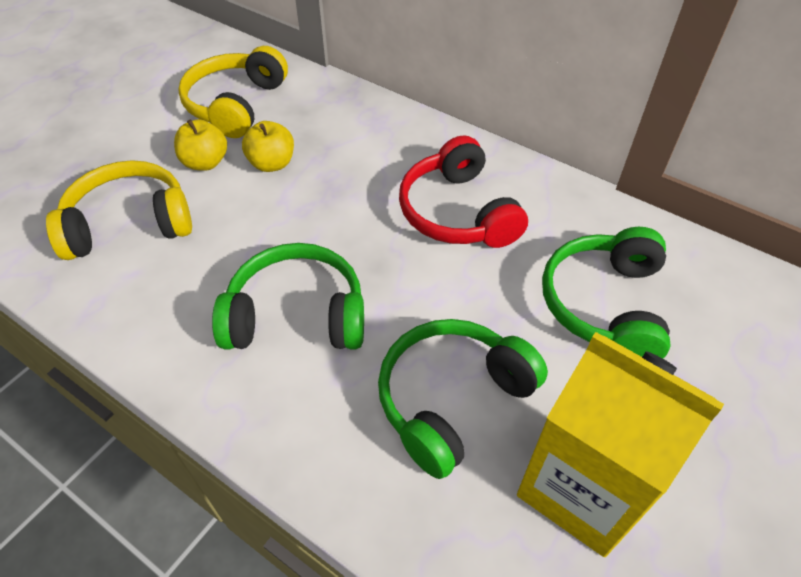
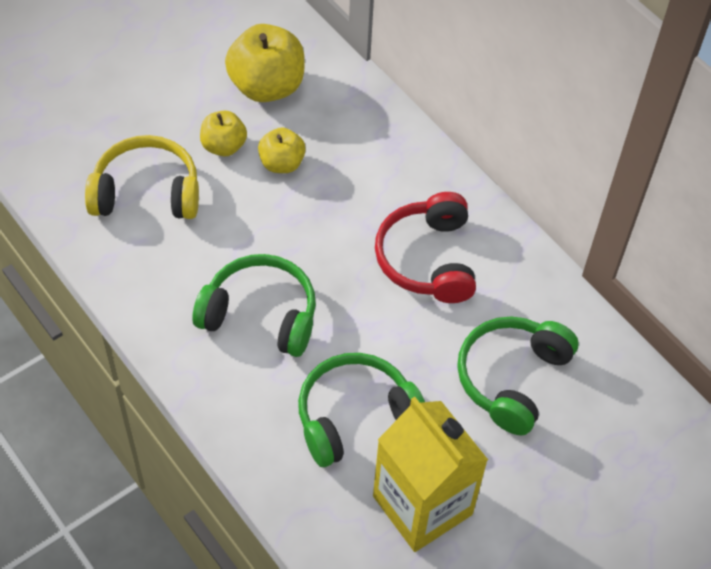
camera: 15 degrees right, 5 degrees up
yellow headphones [178,46,288,138] -> yellow apple [225,24,305,102]

